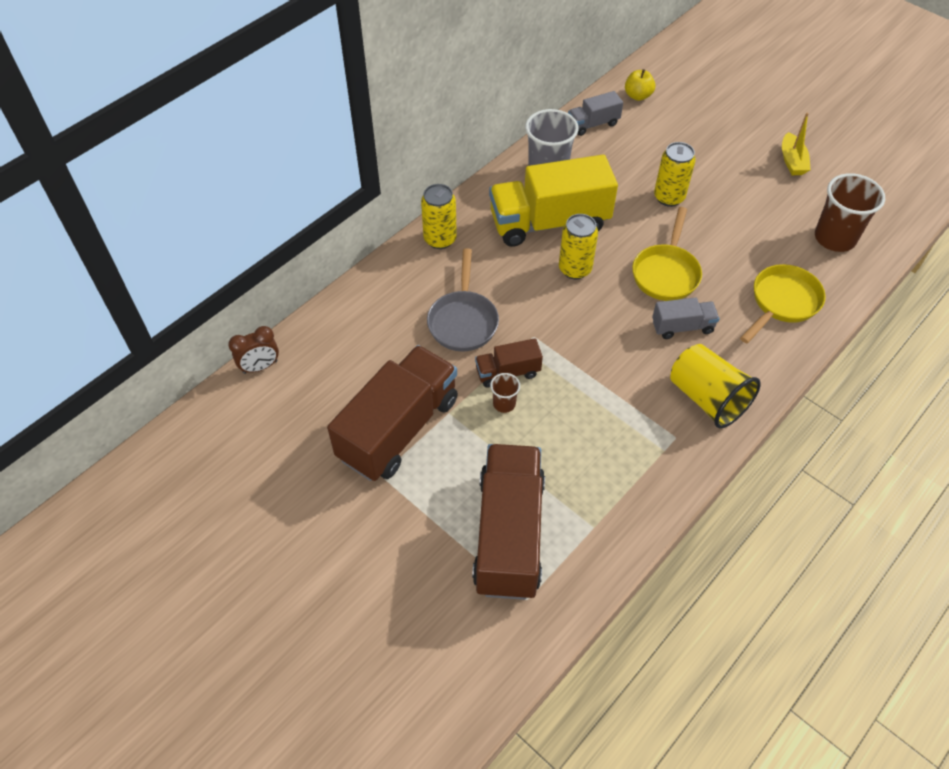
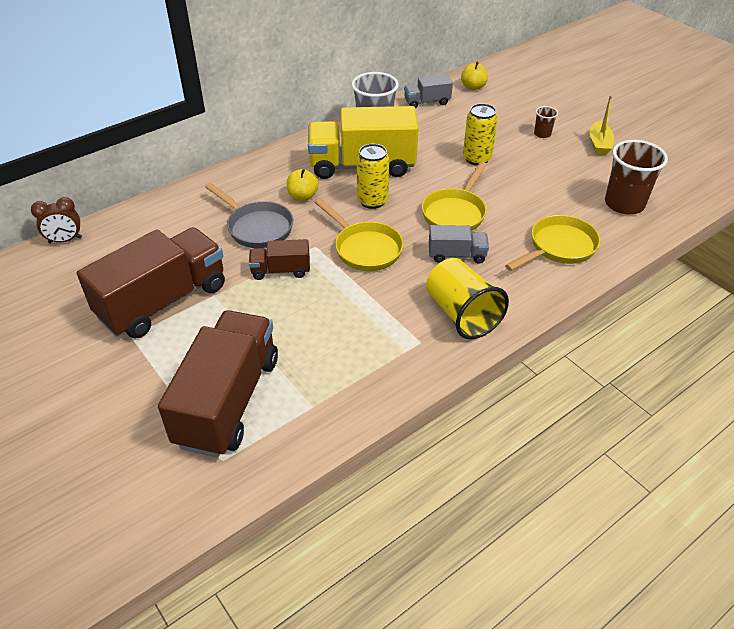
camera: 10 degrees right, 10 degrees down
yellow can [421,184,457,249] -> none
grey pan [427,248,499,351] -> grey pan turned 60 degrees counterclockwise [205,183,293,248]
brown cup [490,373,520,413] -> brown cup moved to [534,106,558,138]
none -> yellow apple [286,169,318,201]
none -> yellow pan [315,198,404,271]

